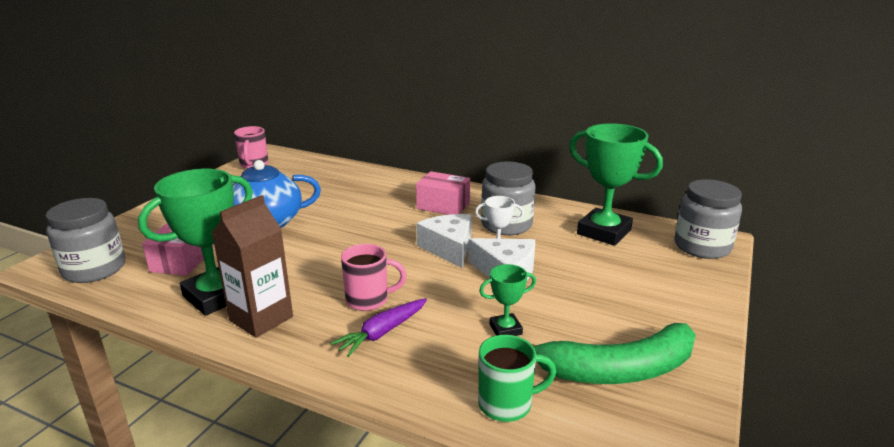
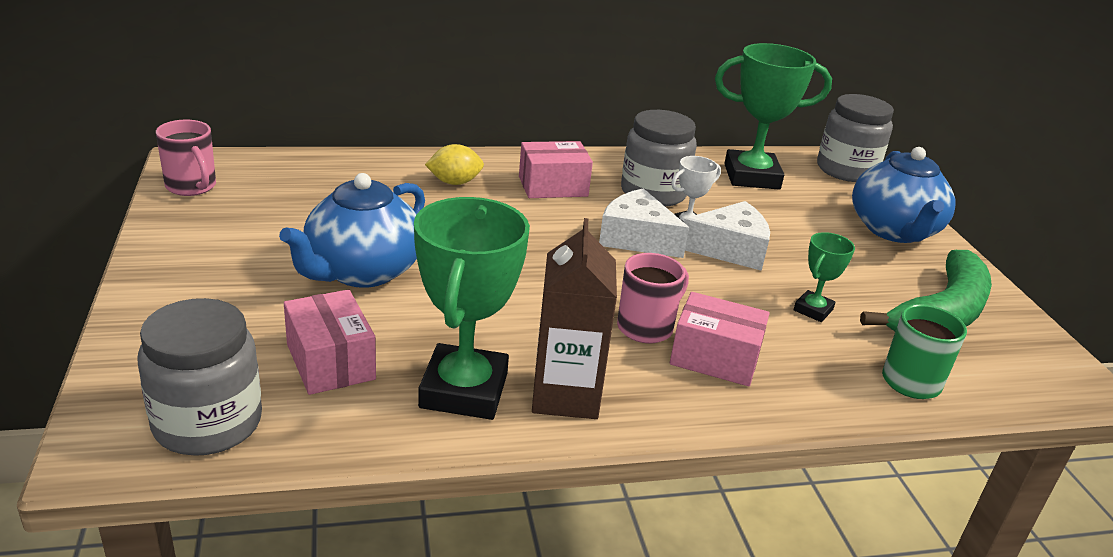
camera: 40 degrees left, 5 degrees up
purple carrot [330,298,427,357] -> pink box [670,292,770,386]
none -> yellow lemon [425,144,484,185]
none -> blue teapot [852,147,955,243]

